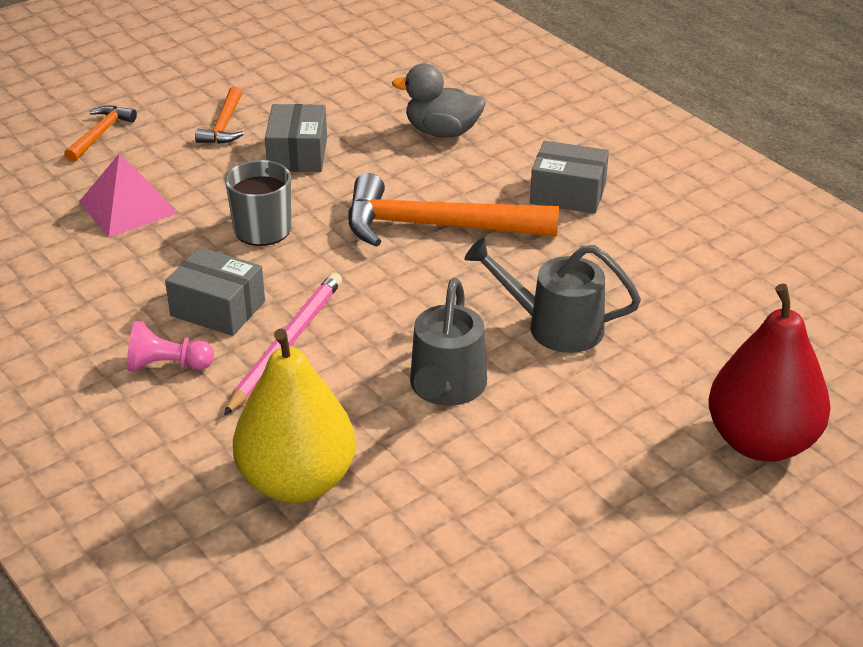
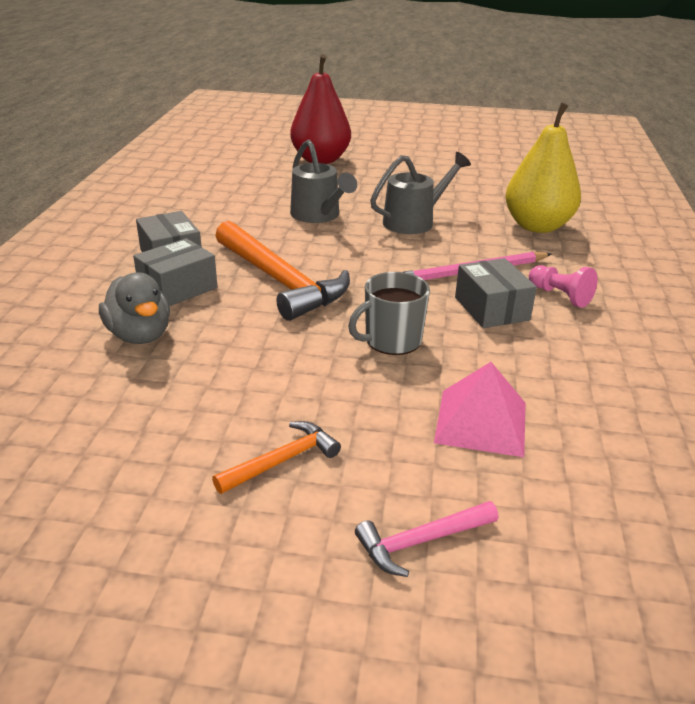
camera: 135 degrees left, 5 degrees down
orange hammer [64,106,137,162] -> pink hammer [355,501,498,577]
grey box [265,104,327,172] -> grey box moved to [133,238,218,306]

